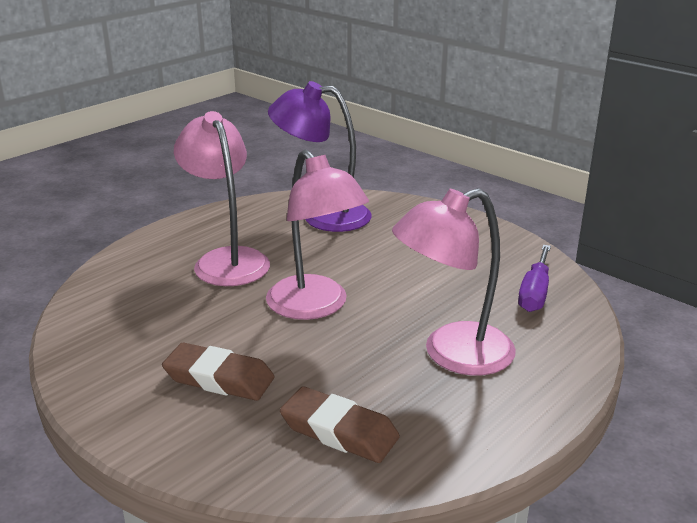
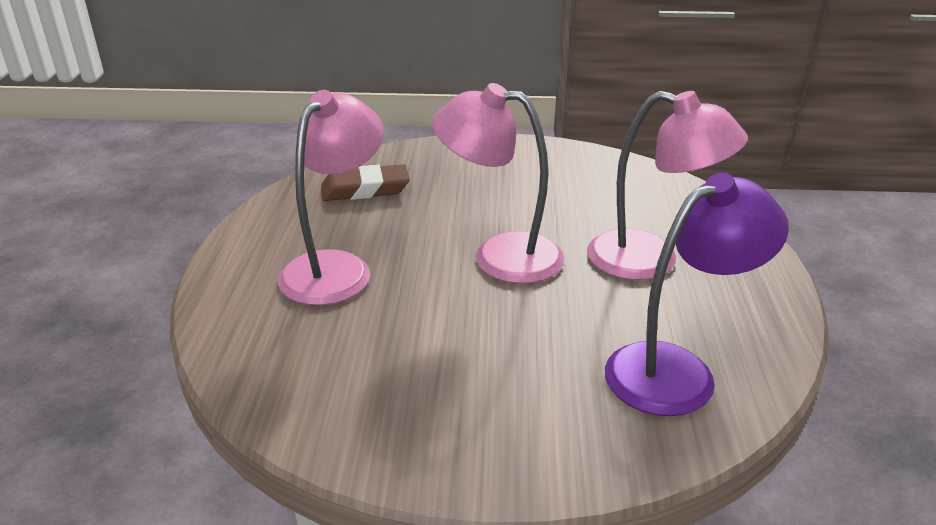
camera: 140 degrees right, 5 degrees up
brown eraser [162,342,275,401] -> none
purple screwdriver [518,245,551,312] -> none

